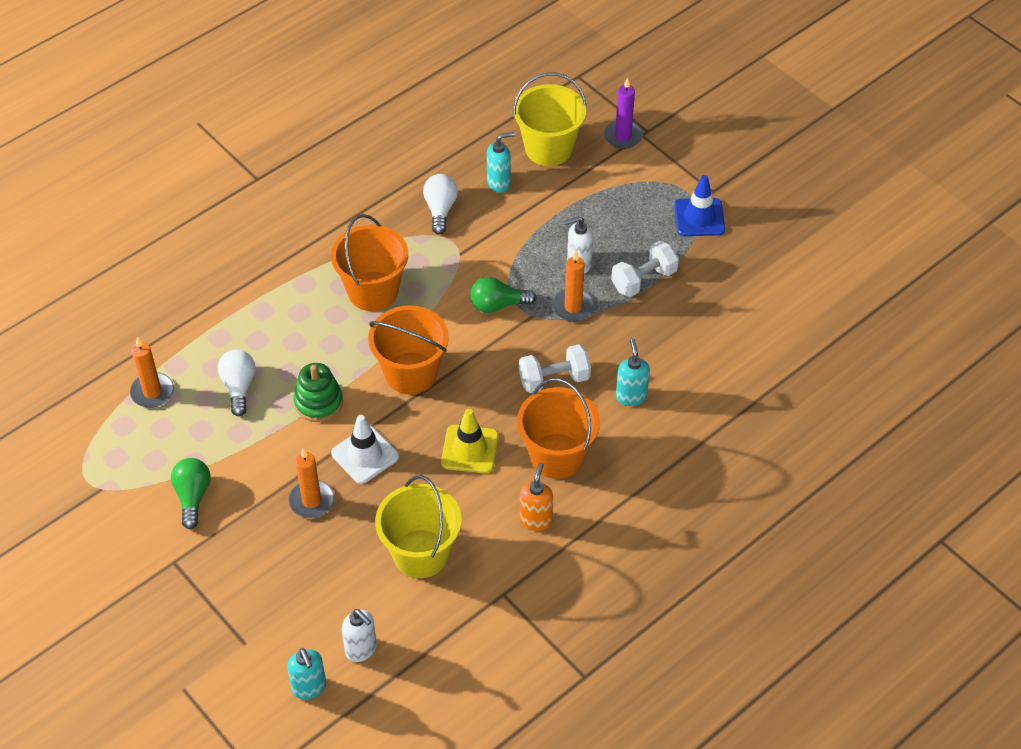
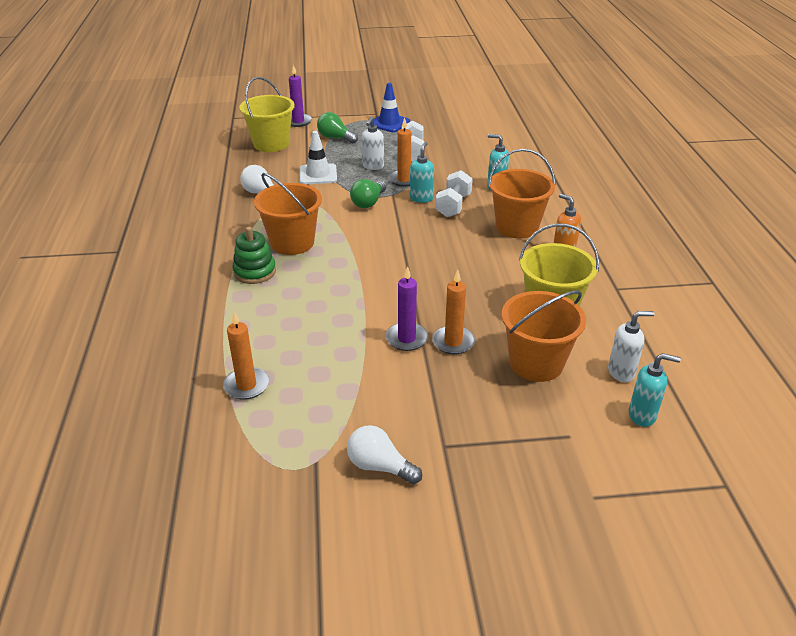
camera: 55 degrees left, 15 degrees down
green light bulb [171,458,211,529] -> green light bulb moved to [317,112,358,143]
white light bulb [218,350,256,416] -> white light bulb moved to [347,425,422,484]
green stacking toy [294,363,343,422] -> green stacking toy moved to [232,227,276,284]
white traffic cone [331,415,399,484] -> white traffic cone moved to [300,131,337,184]
orange bucket [368,305,449,395] -> orange bucket moved to [502,290,586,382]
yellow traffic cone [441,409,499,474] -> none
turquoise soap dispenser [487,132,515,193] -> turquoise soap dispenser moved to [410,142,434,203]
none -> purple candle [386,266,428,351]

